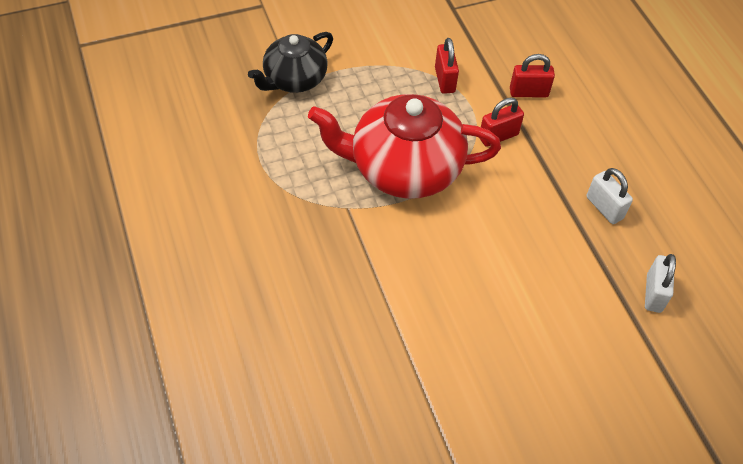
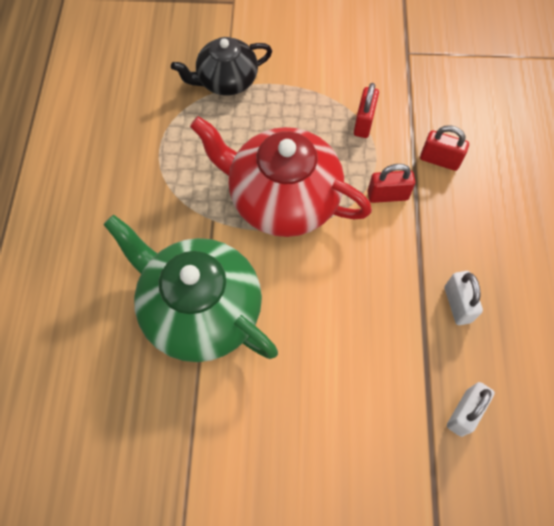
camera: 25 degrees right, 10 degrees up
none -> green teapot [104,215,278,362]

